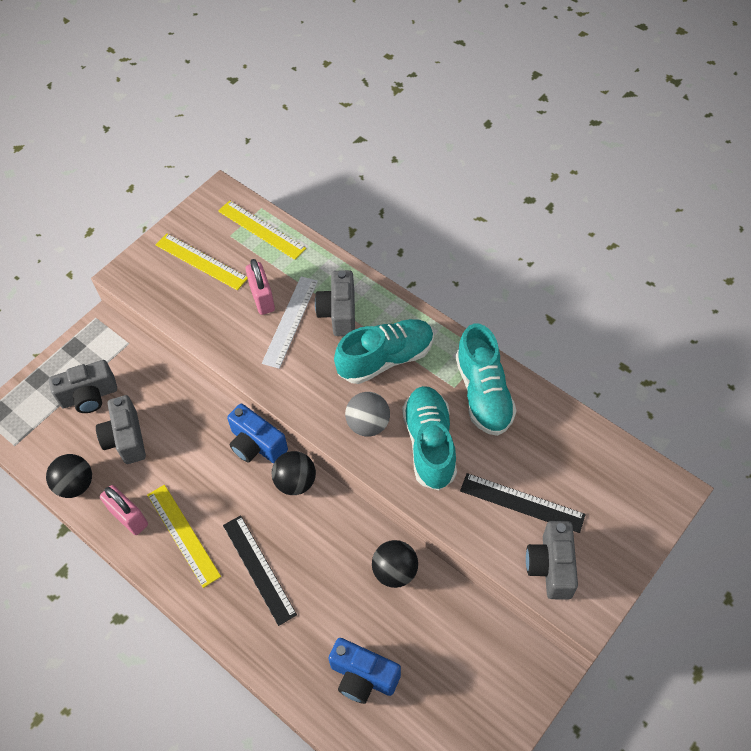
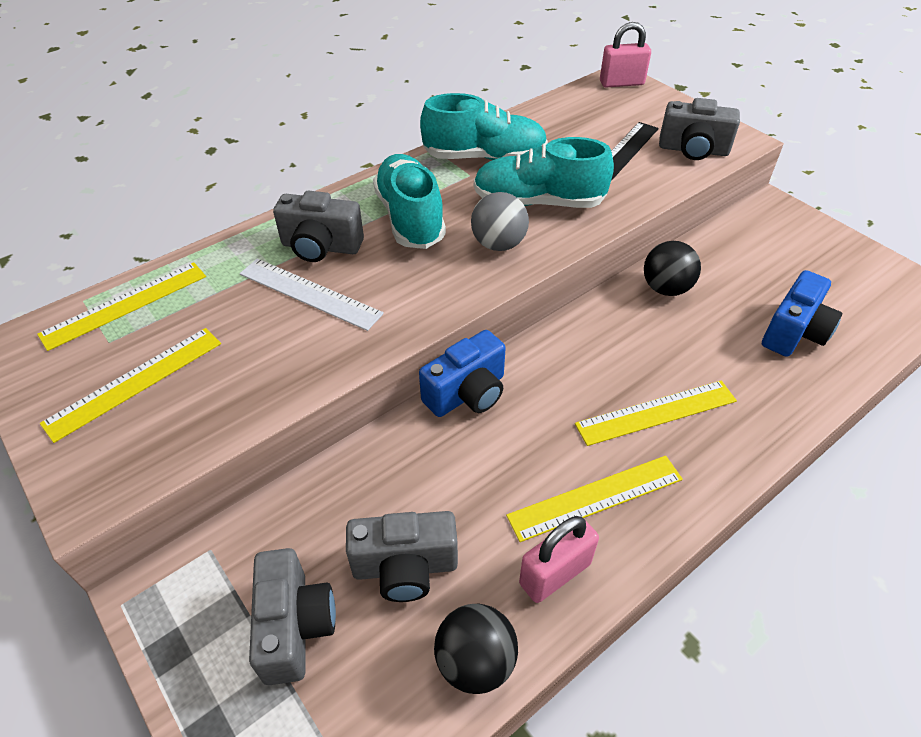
camera: 80 degrees left, 10 degrees down
black ruler [223,515,297,626] -> yellow ruler [575,381,737,446]
pink padlock [246,259,275,315] -> pink padlock moved to [600,22,651,87]
black ball [272,451,316,495] -> none

